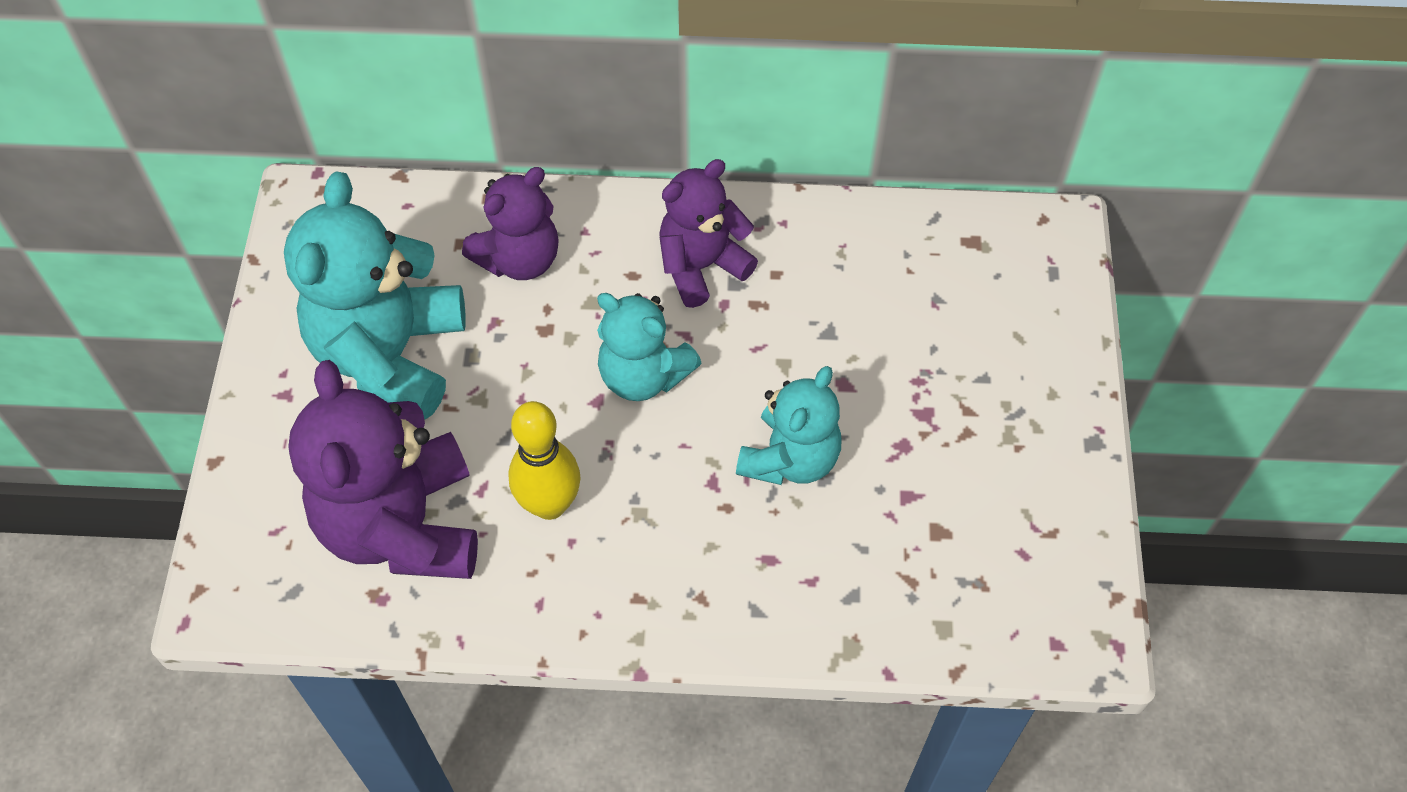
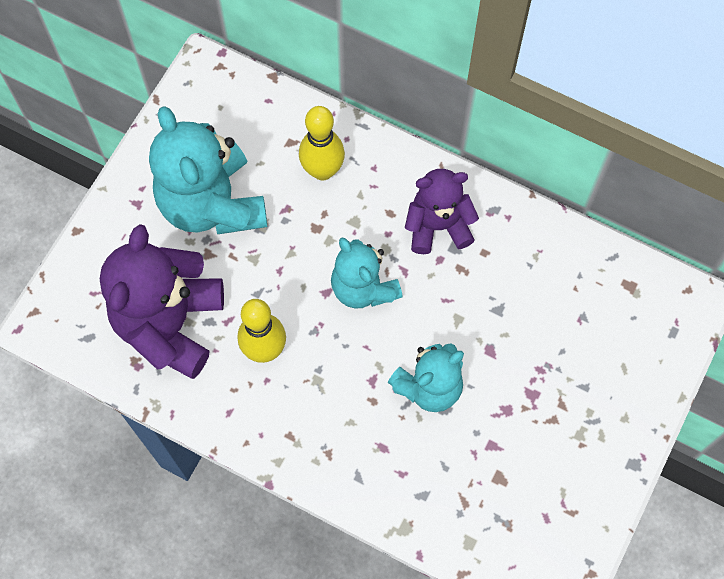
camera: 25 degrees right, 10 degrees up
turquoise teddy bear [284,171,466,420] -> turquoise teddy bear turned 60 degrees counterclockwise [149,106,267,234]
purple teddy bear [462,167,559,280] -> yellow bowling pin [299,106,345,180]

